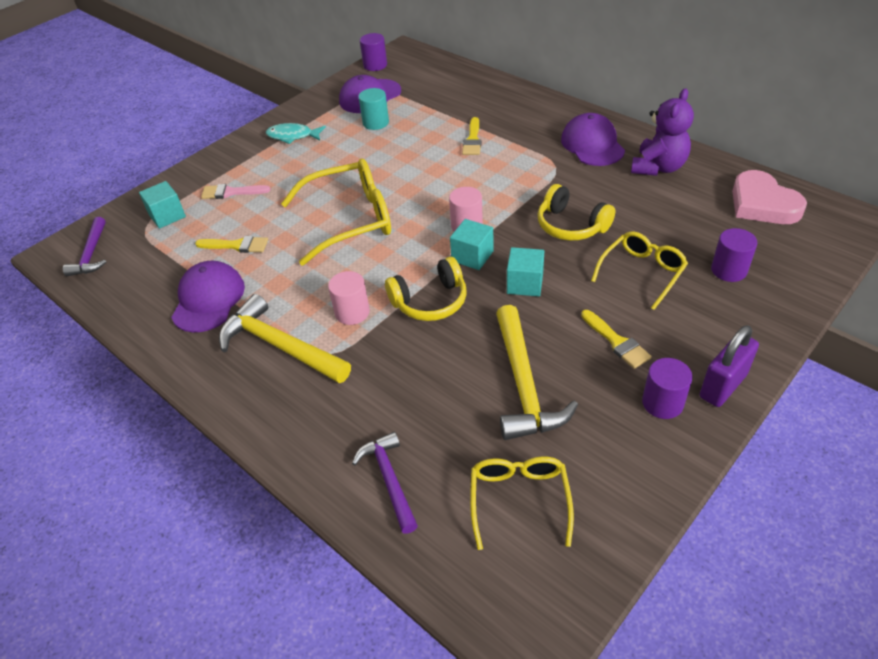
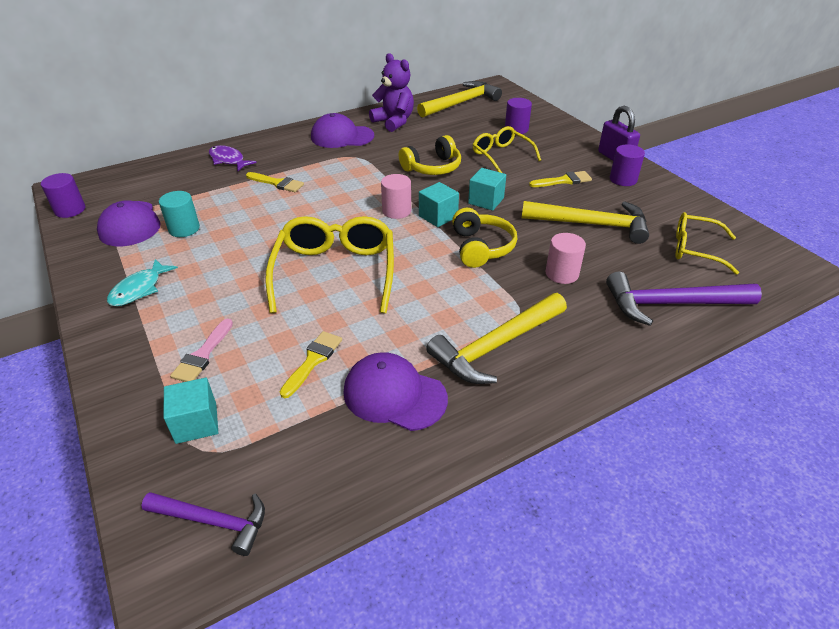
camera: 75 degrees left, 5 degrees down
pink cylinder [328,271,370,325] -> pink cylinder moved to [546,233,586,284]
purple hammer [352,432,418,534] -> purple hammer [606,271,762,326], size x1.60
pink heart [732,170,807,224] -> yellow hammer [417,81,502,118]
none -> purple fish [209,145,256,171]

